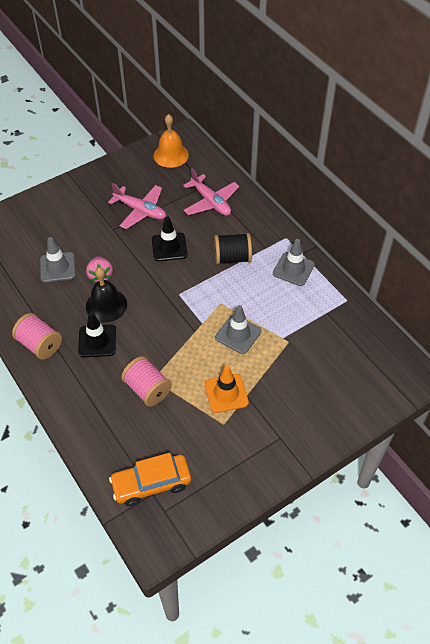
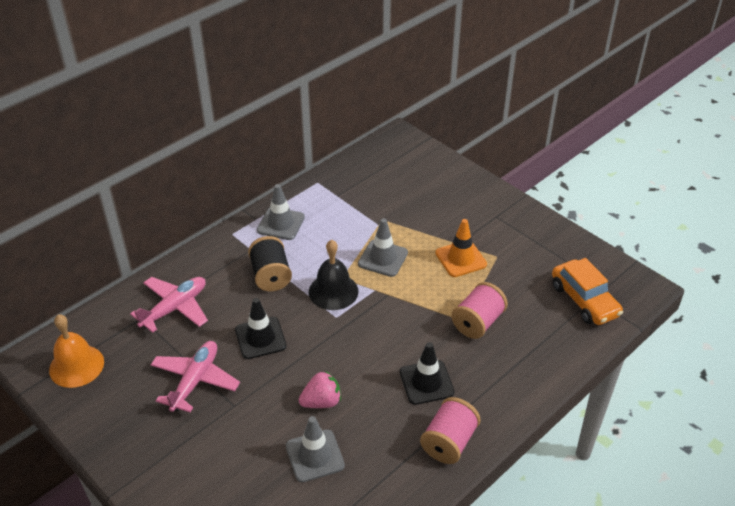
camera: 100 degrees left, 10 degrees down
black bell [86,267,127,322] -> black bell moved to [309,240,358,310]

